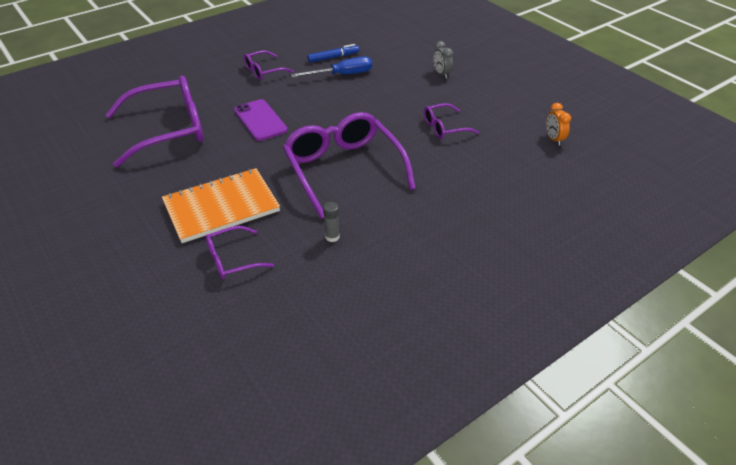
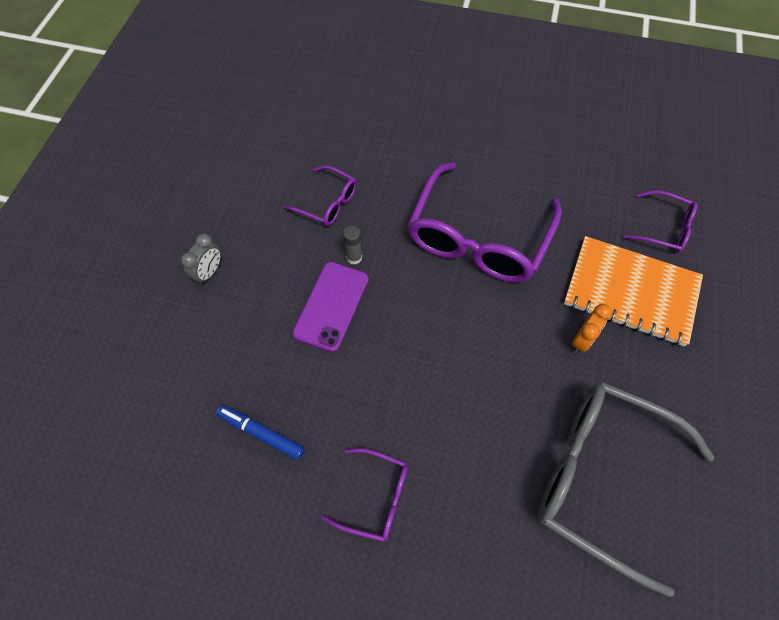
camera: 130 degrees left, 20 degrees up
purple glasses [106,76,204,167] -> grey glasses [538,381,714,597]
purple phone [234,99,288,141] -> purple phone moved to [292,262,369,352]
blue screwdriver [291,56,372,77] -> none
grey glue stick [323,202,340,242] -> grey glue stick moved to [343,226,362,265]
orange clock [546,103,571,146] -> orange clock moved to [572,304,612,353]

